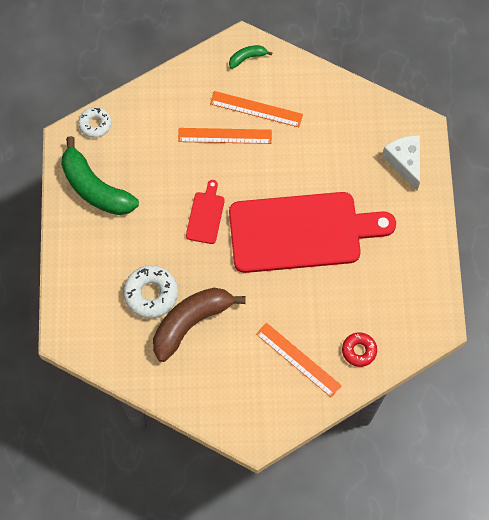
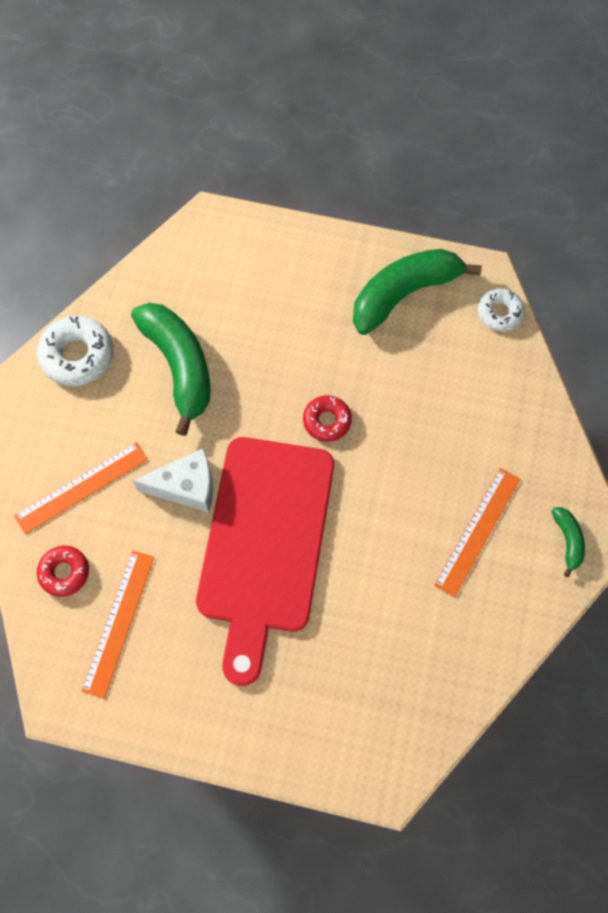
camera: 105 degrees right, 0 degrees up
white donut [123,265,178,318] -> white donut moved to [37,316,113,386]
brown banana [153,288,245,362] -> green banana [131,303,211,436]
orange ruler [178,128,272,144] -> orange ruler moved to [81,550,155,698]
red cutting board [186,180,225,244] -> red donut [303,395,352,442]
white cheese [382,135,420,190] -> white cheese moved to [132,448,213,513]

